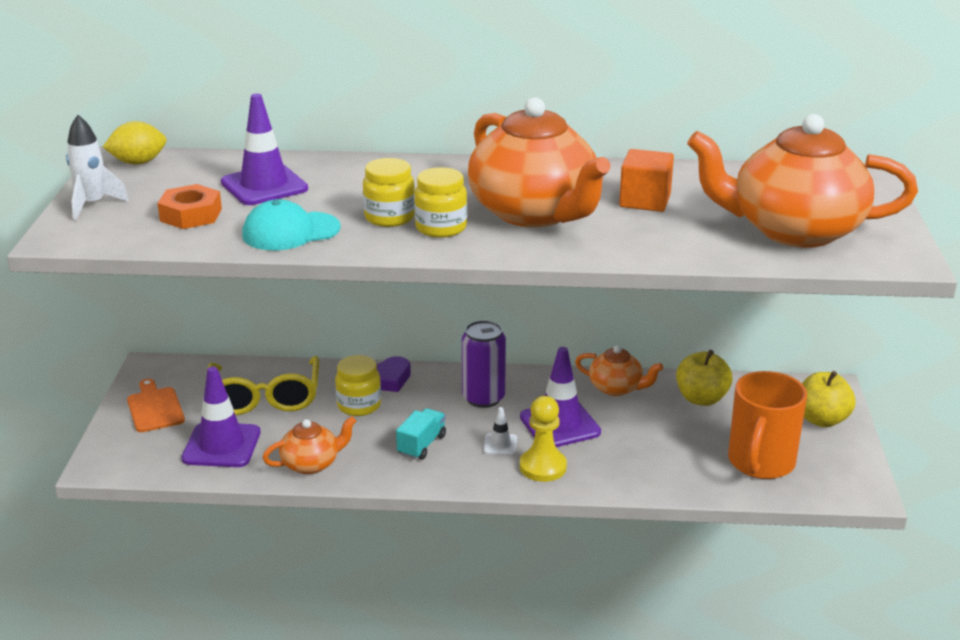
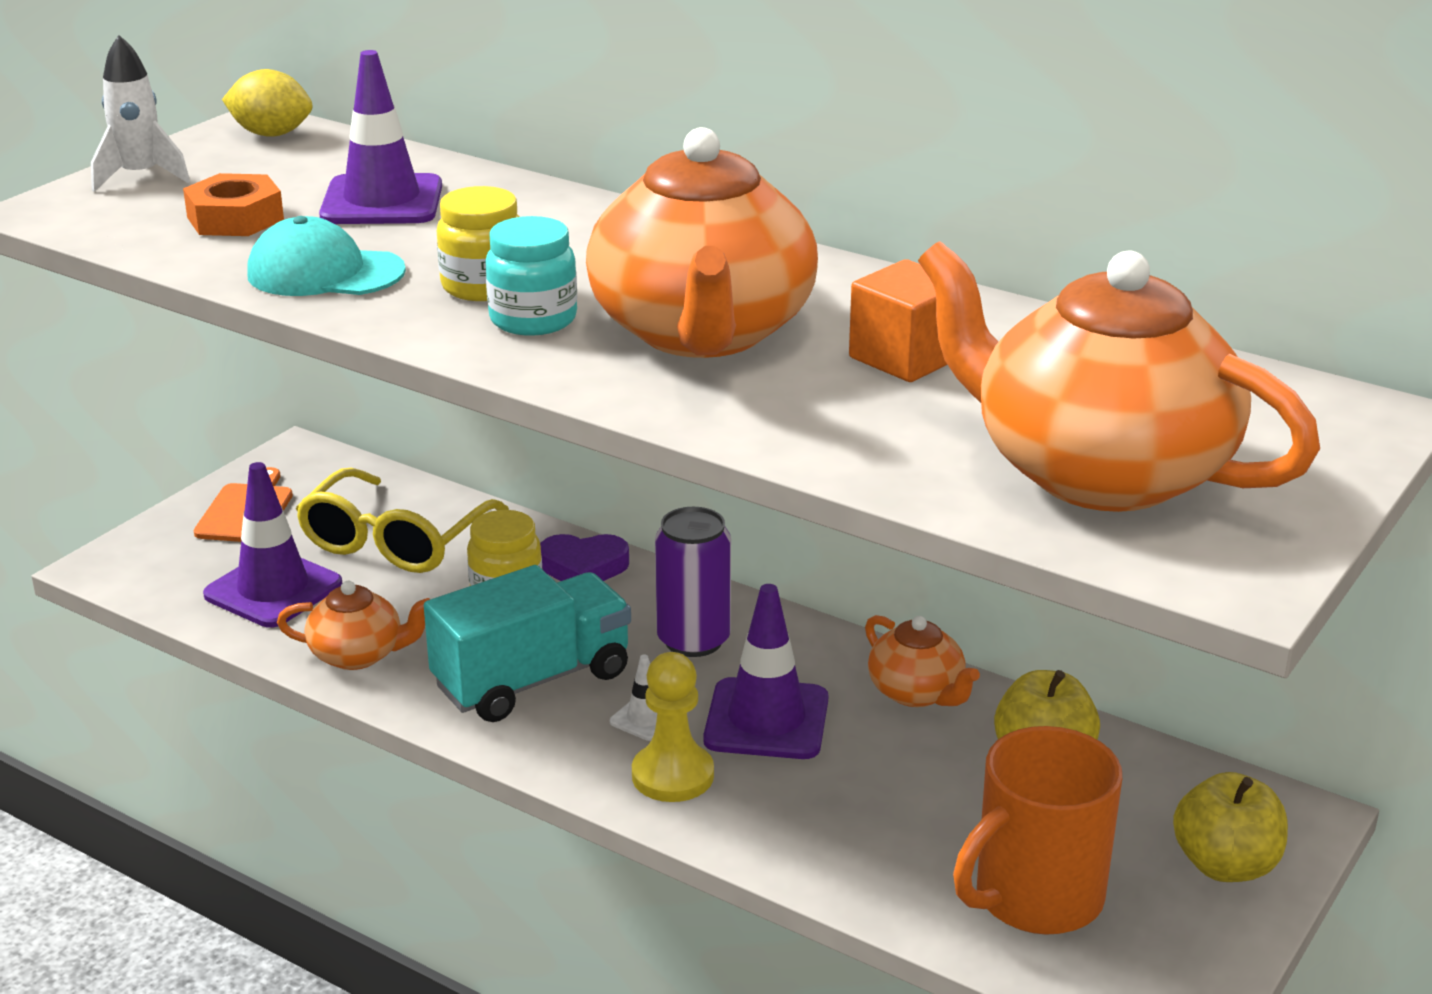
camera: 30 degrees right, 0 degrees up
turquoise truck [396,408,446,460] -> turquoise truck [424,565,631,722], size x1.92
yellow jar [414,167,467,238] -> turquoise jar [485,216,577,336]

